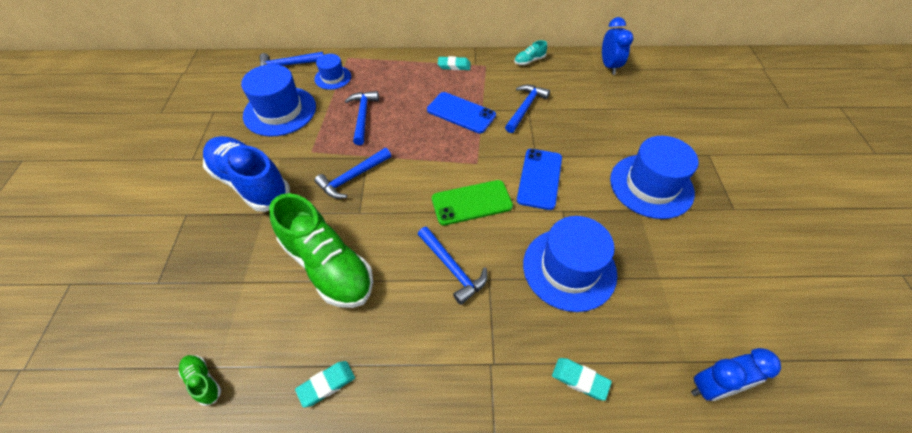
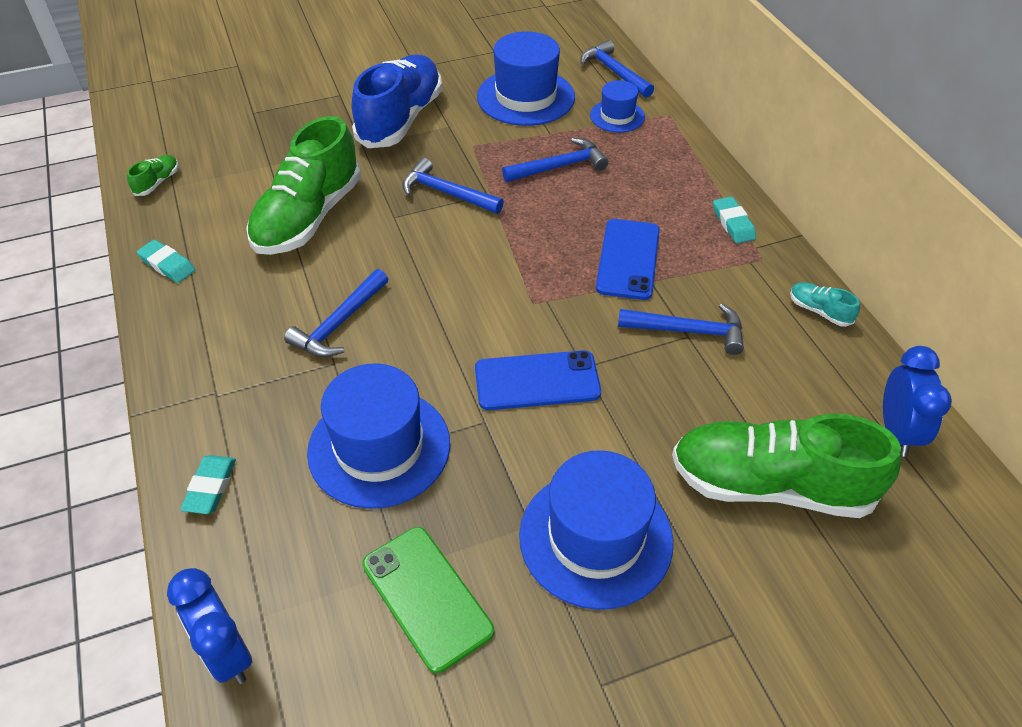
camera: 70 degrees right, 5 degrees down
green phone [432,180,513,226] -> green phone moved to [362,527,494,673]
blue clock [602,17,634,75] -> blue clock turned 60 degrees counterclockwise [883,346,952,457]
none -> green shoe [672,413,901,518]

